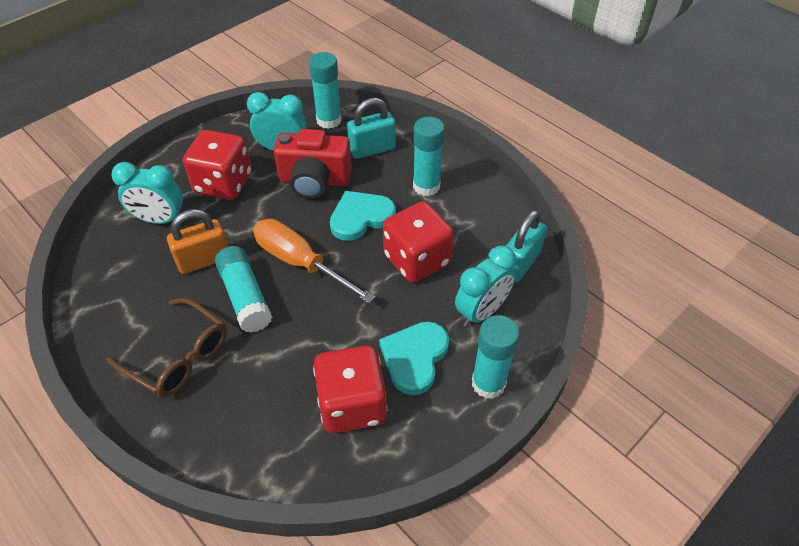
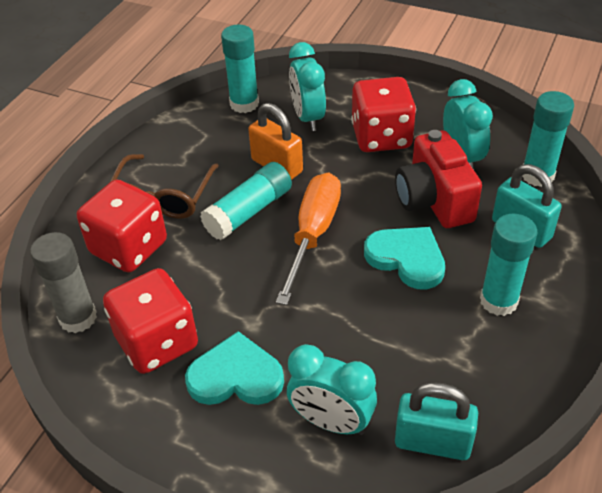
camera: 70 degrees right, 5 degrees down
red dice [383,201,454,283] -> red dice moved to [77,180,167,272]
turquoise glue stick [472,315,520,399] -> turquoise glue stick moved to [221,25,259,113]
none -> grey glue stick [30,232,97,333]

